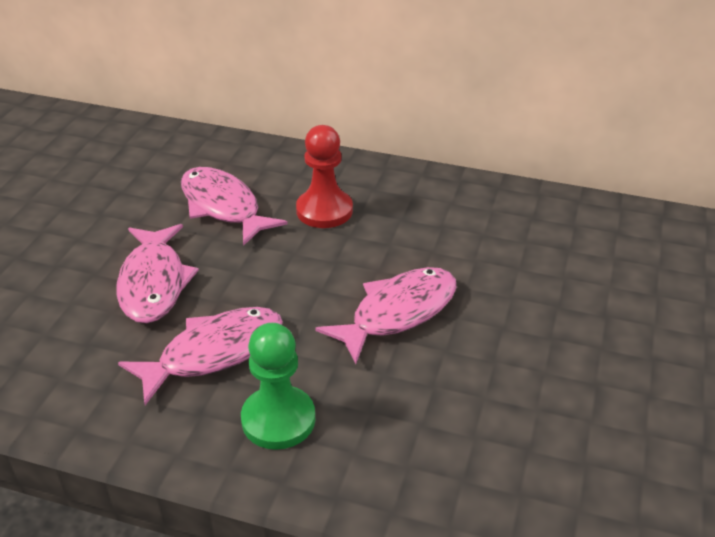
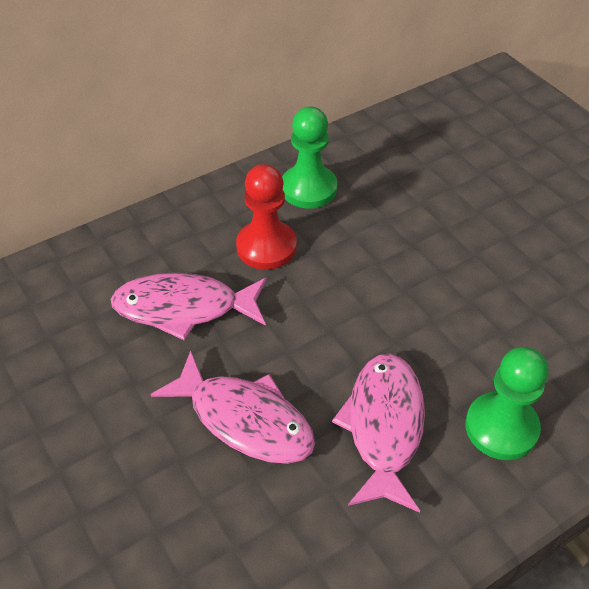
camera: 50 degrees left, 10 degrees up
pink fish [315,267,456,364] -> none
none -> green pawn [282,106,337,209]

